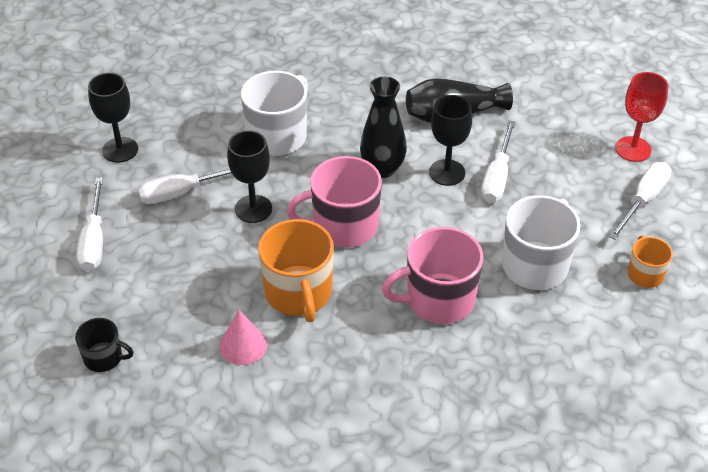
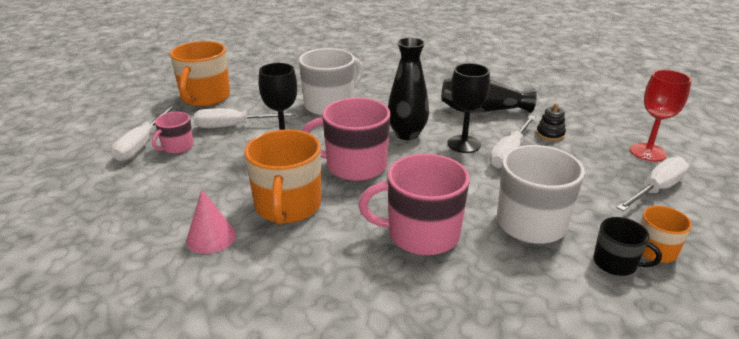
camera: 15 degrees right, 15 degrees down
black mug [75,318,133,372] -> black mug moved to [593,217,662,276]
black goblet [88,73,138,163] -> orange mug [170,41,230,106]
none -> pink mug [152,112,194,154]
none -> black stacking toy [536,103,566,141]

